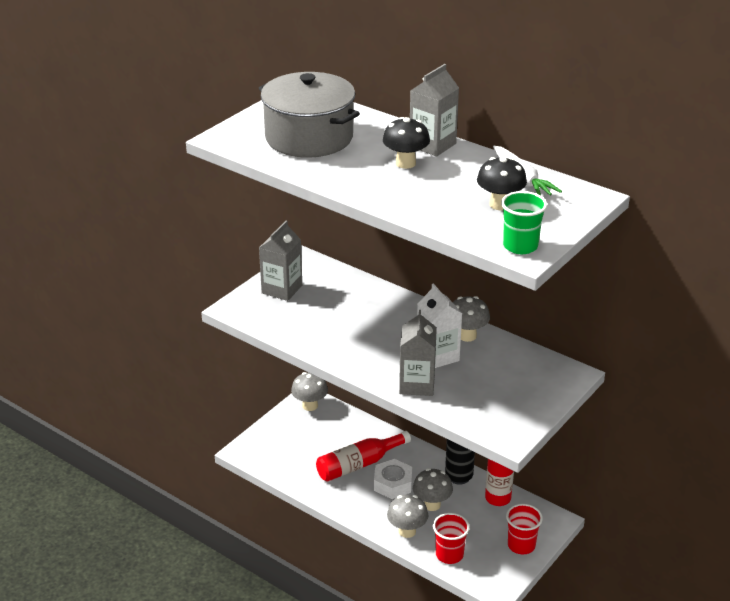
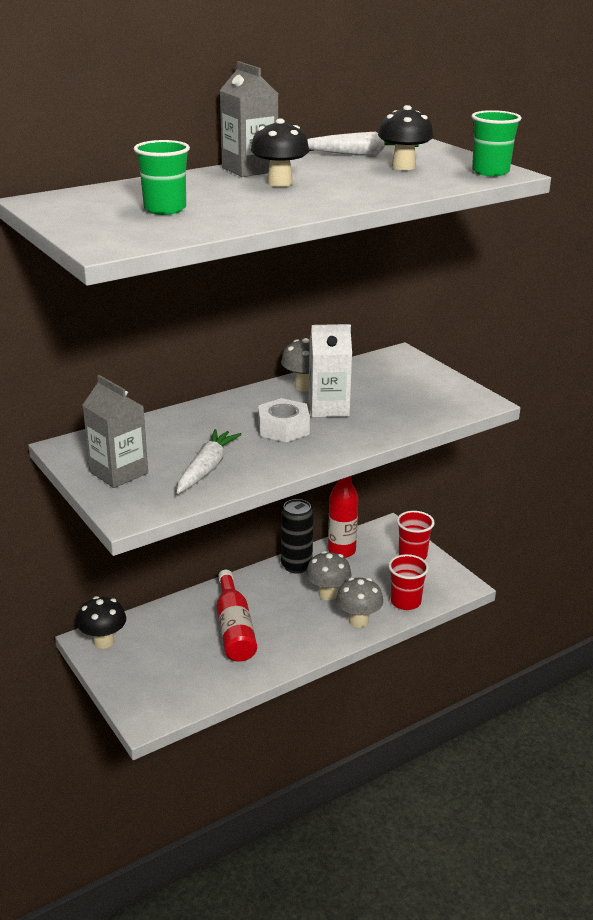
camera: 70 degrees left, 5 degrees down
grey pot [259,72,360,158] -> green cup [134,140,190,215]
grey mushroom [291,372,328,411] -> black mushroom [77,596,126,649]
white nut [374,459,412,499] -> white nut moved to [258,398,310,442]
grey carton [399,310,437,396] -> none
none -> white carrot [177,429,242,494]

